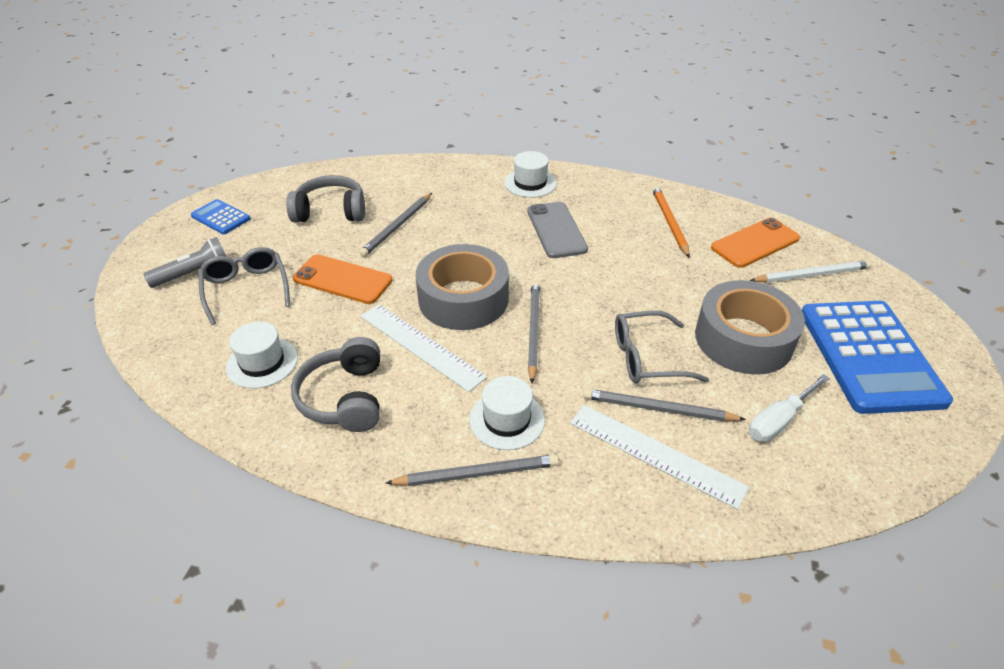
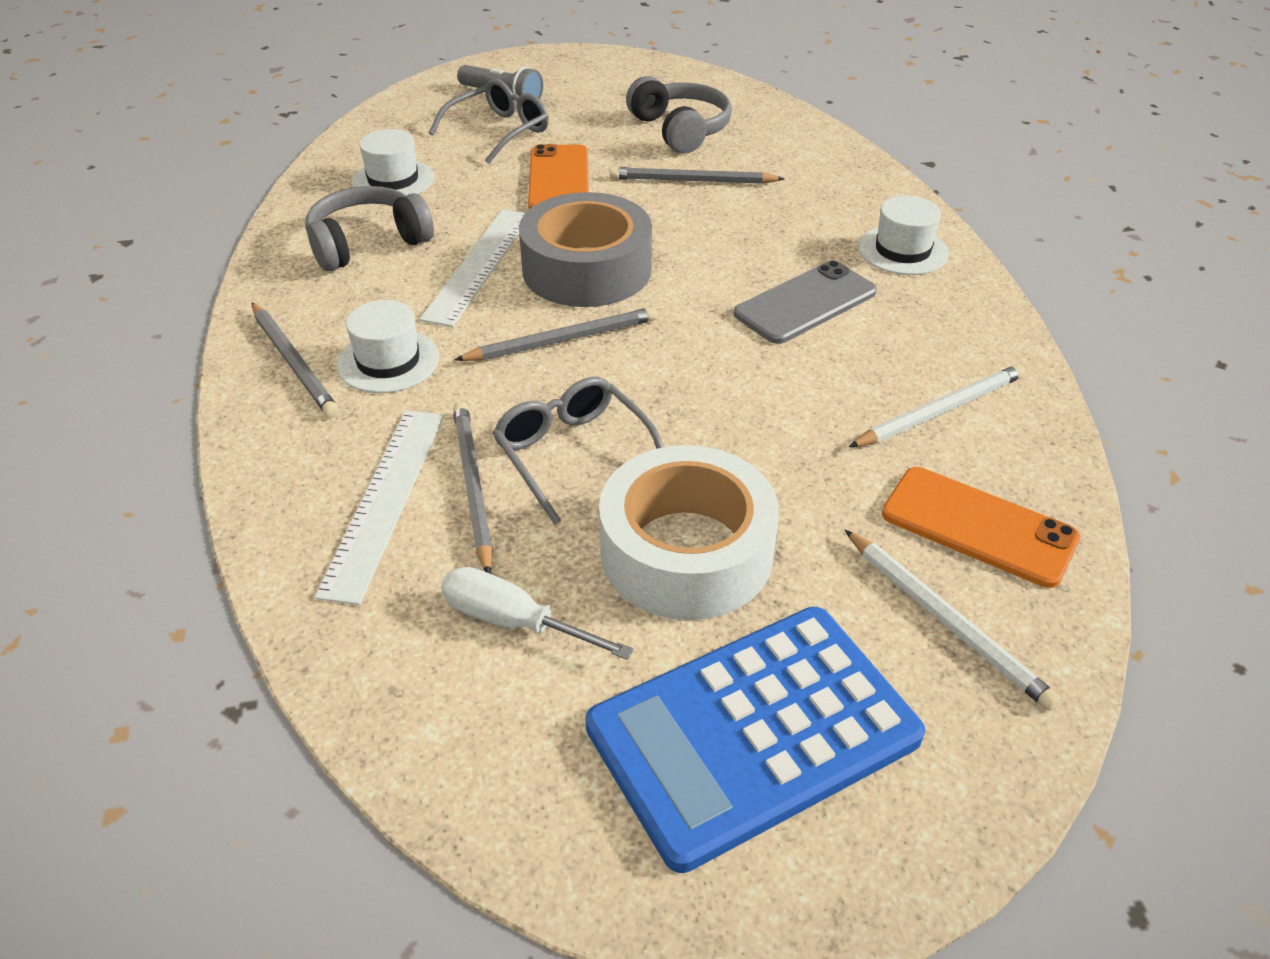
camera: 65 degrees right, 0 degrees up
blue calculator [191,199,251,234] -> none
orange pencil [652,186,690,258] -> white pencil [849,364,1025,447]
grey tape [695,280,805,374] -> white tape [599,445,779,620]

